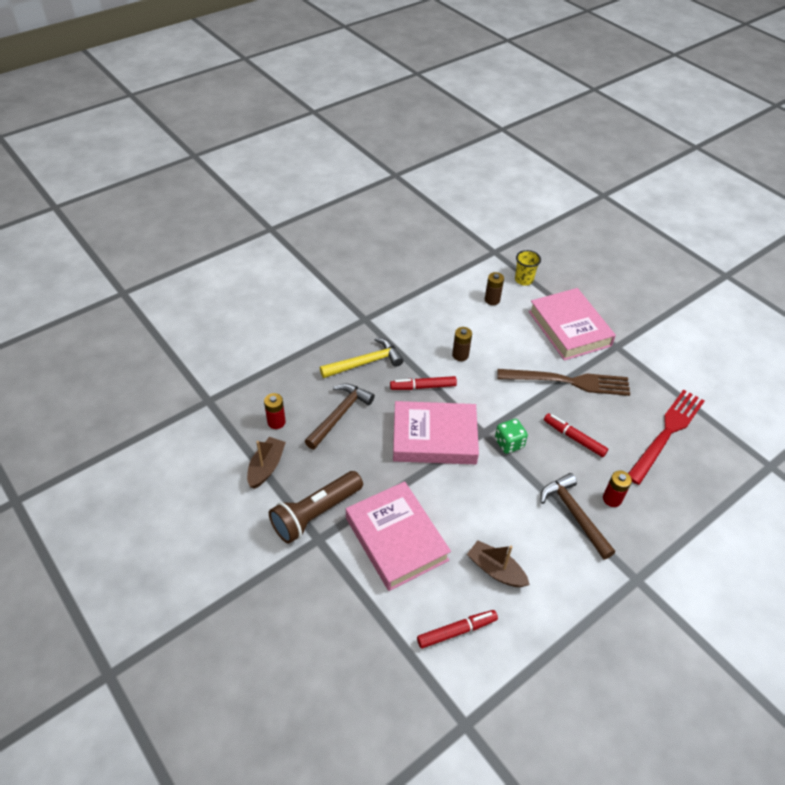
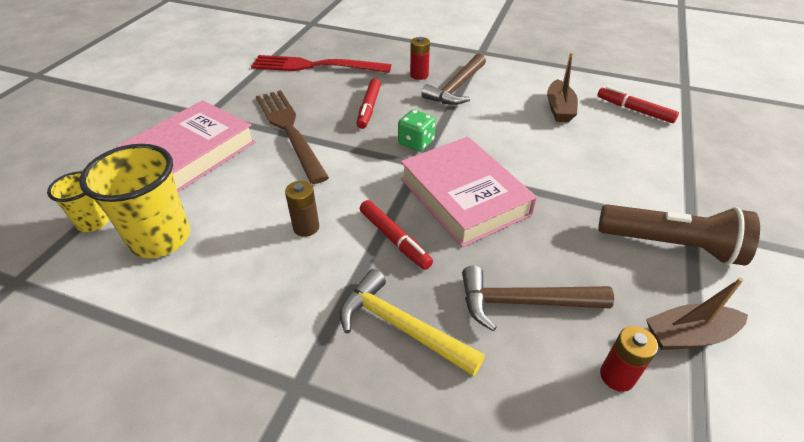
camera: 120 degrees left, 5 degrees down
pink book [346,481,451,591] -> none
brown battery [485,272,504,305] -> yellow cup [79,144,190,258]

